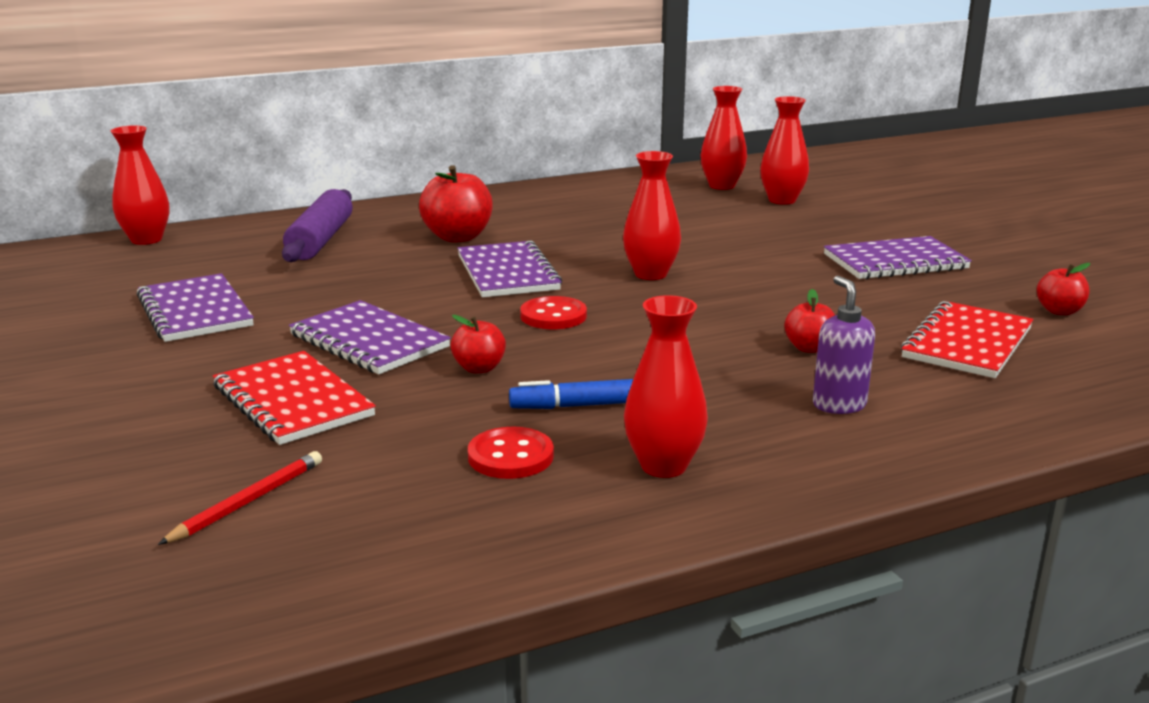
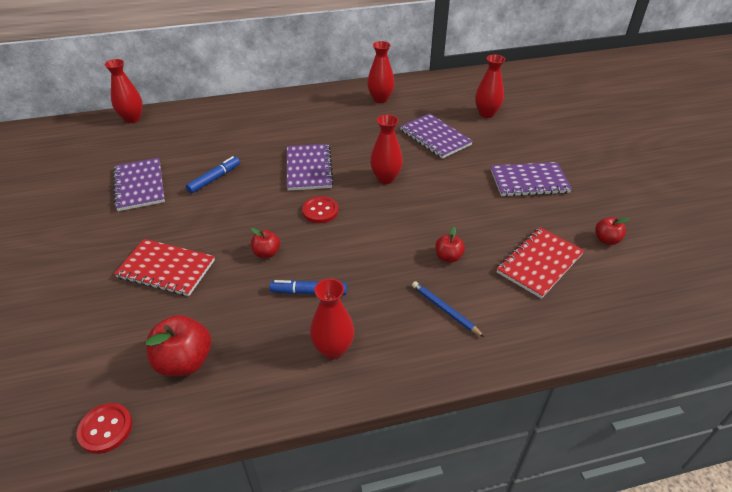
camera: 10 degrees right, 20 degrees up
red pencil [158,451,322,545] -> none
red notebook [213,351,376,445] -> red notebook turned 45 degrees counterclockwise [114,239,215,296]
purple rolling pin [282,189,353,262] -> none
purple notebook [289,300,451,375] -> purple notebook moved to [400,113,473,159]
red apple [419,165,493,243] -> red apple moved to [146,315,211,376]
red button [468,427,554,479] -> red button moved to [77,403,132,454]
red vase [700,86,747,190] -> red vase moved to [367,41,395,103]
purple soap dispenser [813,276,875,414] -> blue pencil [412,281,484,337]
none -> blue marker [186,156,240,194]

